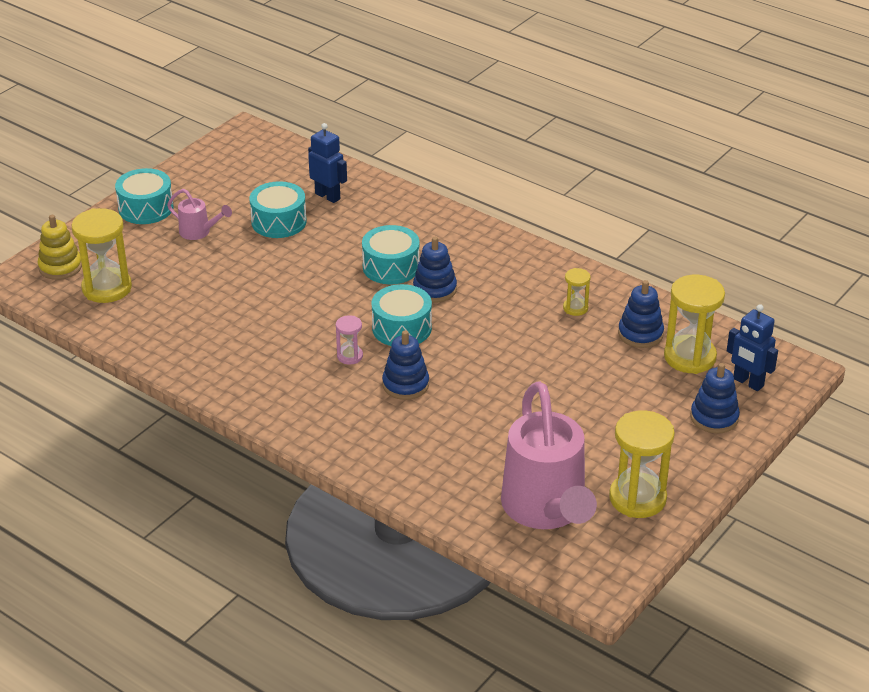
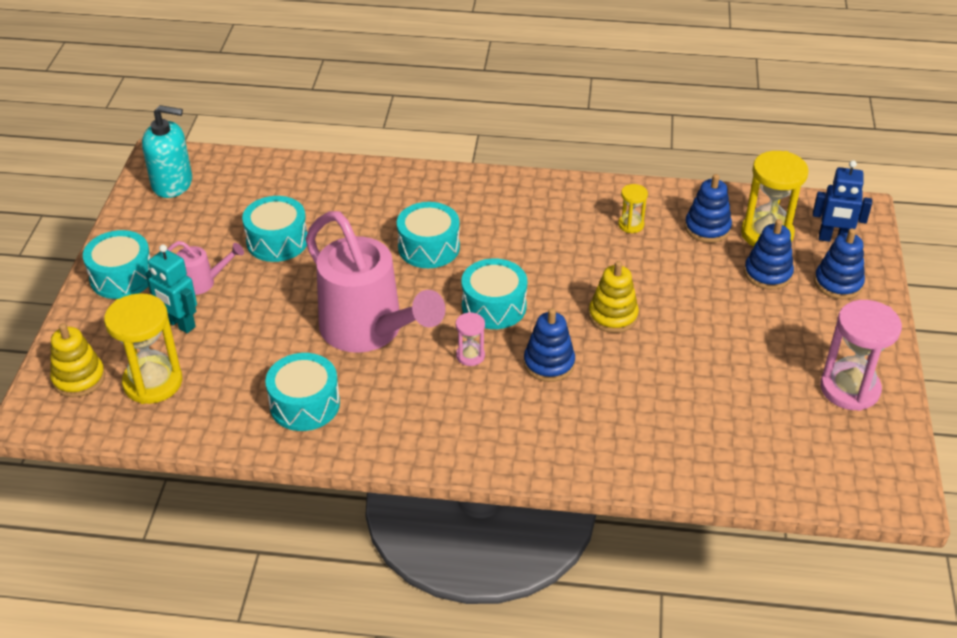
camera: 30 degrees left, 5 degrees up
blue robot [308,123,347,203] -> none
blue stacking toy [413,237,457,302] -> blue stacking toy moved to [744,219,794,290]
pink watering can [501,381,597,529] -> pink watering can moved to [306,211,446,353]
yellow hourglass [609,410,675,518] -> pink hourglass [820,300,902,411]
none -> turquoise soap dispenser [142,105,192,198]
none -> turquoise robot [145,245,197,333]
none -> turquoise drum [265,353,340,431]
none -> yellow stacking toy [588,261,639,333]

